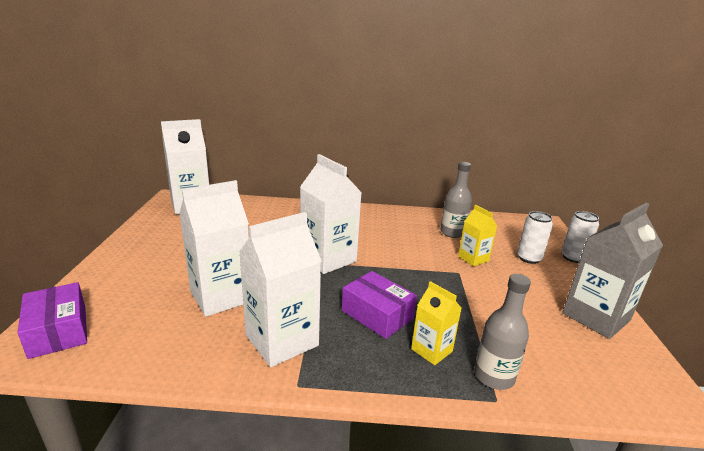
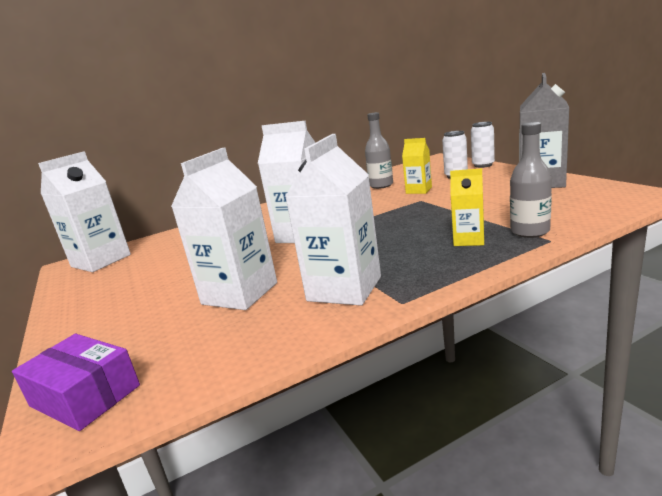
camera: 25 degrees left, 5 degrees down
purple box [342,271,417,339] -> none

